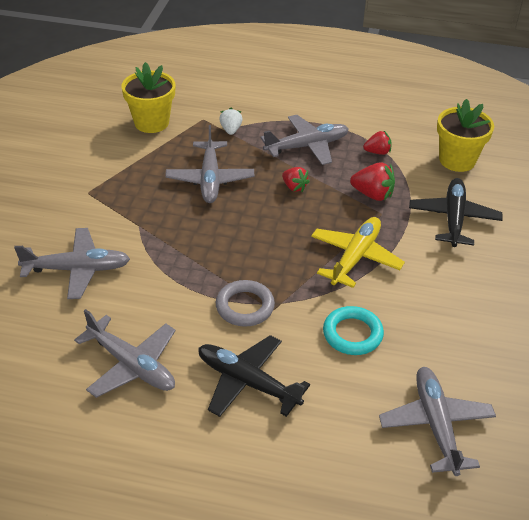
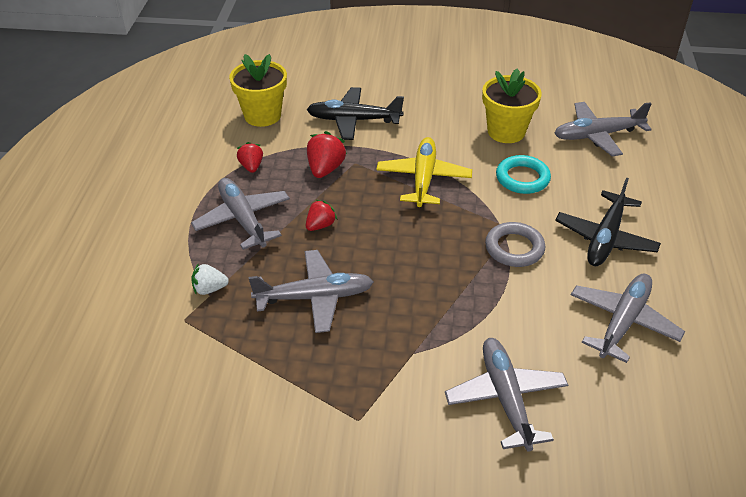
camera: 95 degrees left, 0 degrees up
yellow flower pot [122,62,176,133] -> yellow flower pot moved to [482,69,542,143]
yellow plane [311,217,405,288] -> yellow plane turned 75 degrees clockwise [376,137,472,207]

